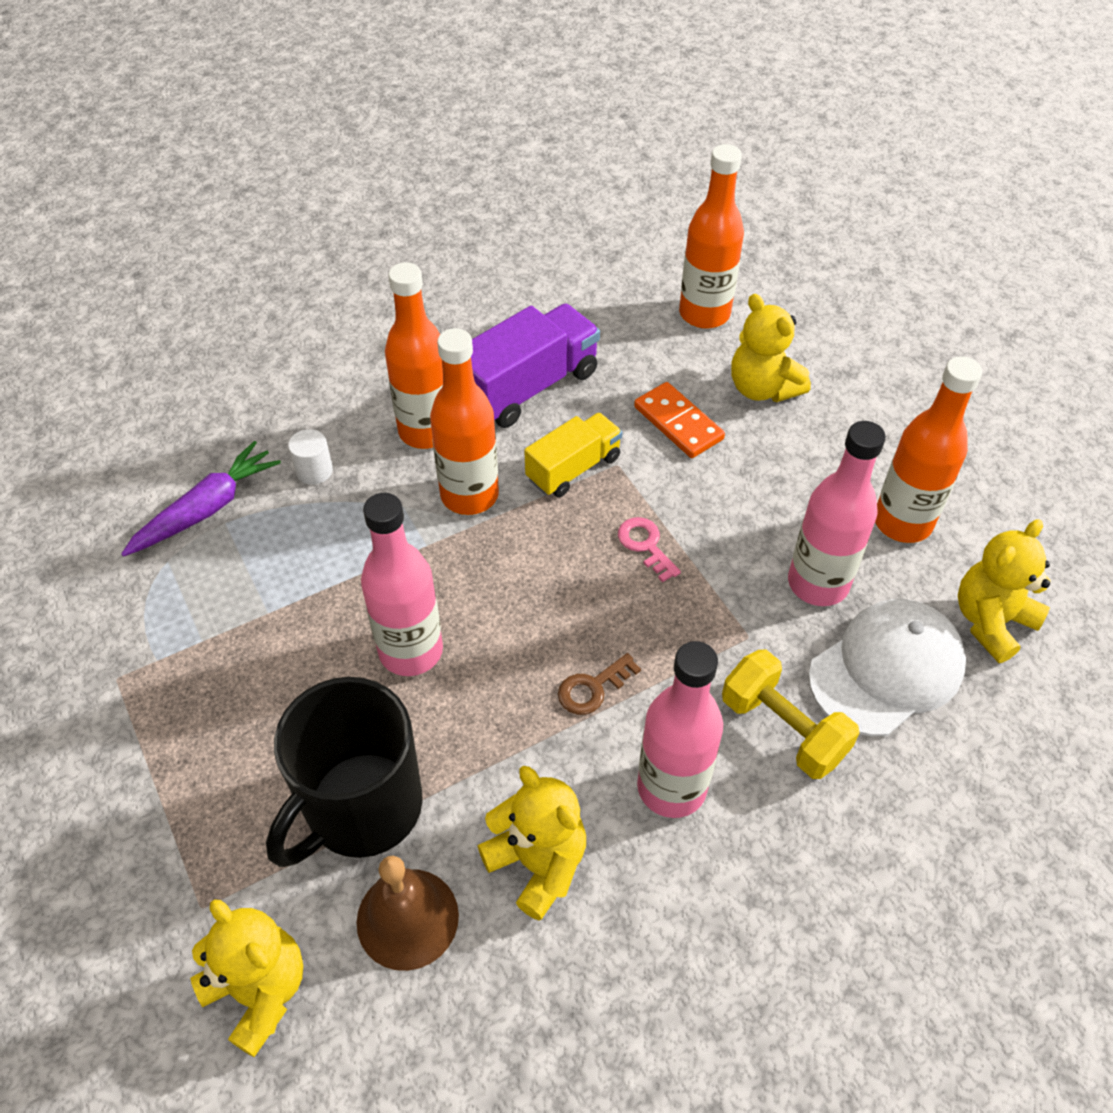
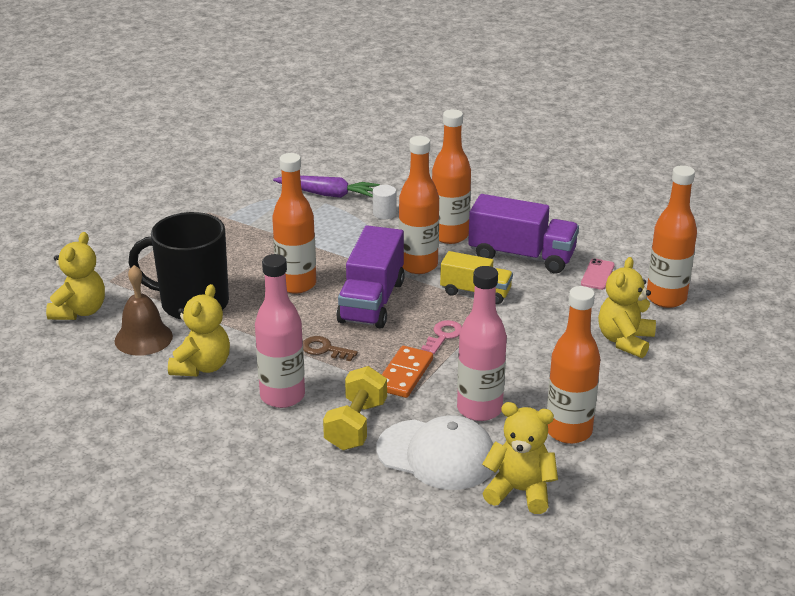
camera: 60 degrees right, 20 degrees down
pink bottle [361,493,443,676] -> orange bottle [272,153,316,294]
orange domino [634,382,725,458] -> orange domino moved to [382,346,433,398]
none -> purple truck [336,225,405,329]
none -> pink phone [581,258,615,290]

